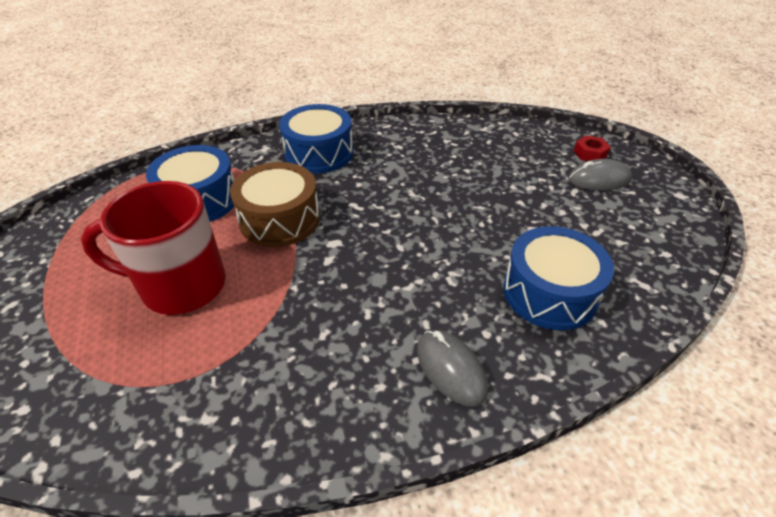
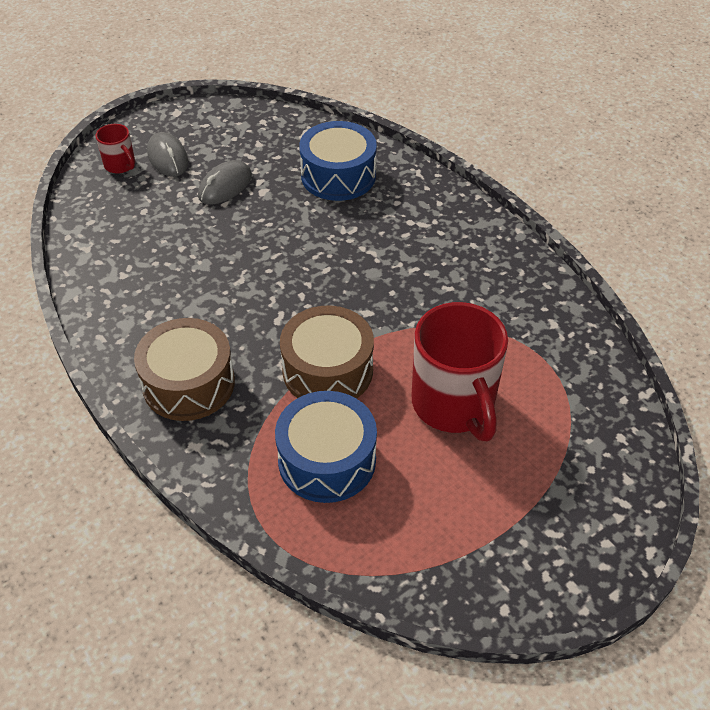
camera: 110 degrees left, 5 degrees up
blue drum [279,104,353,174] -> brown drum [134,318,235,421]
grey mouse [417,330,488,407] -> grey mouse moved to [198,160,252,204]
red nut [574,135,611,161] -> red mug [96,124,135,174]

